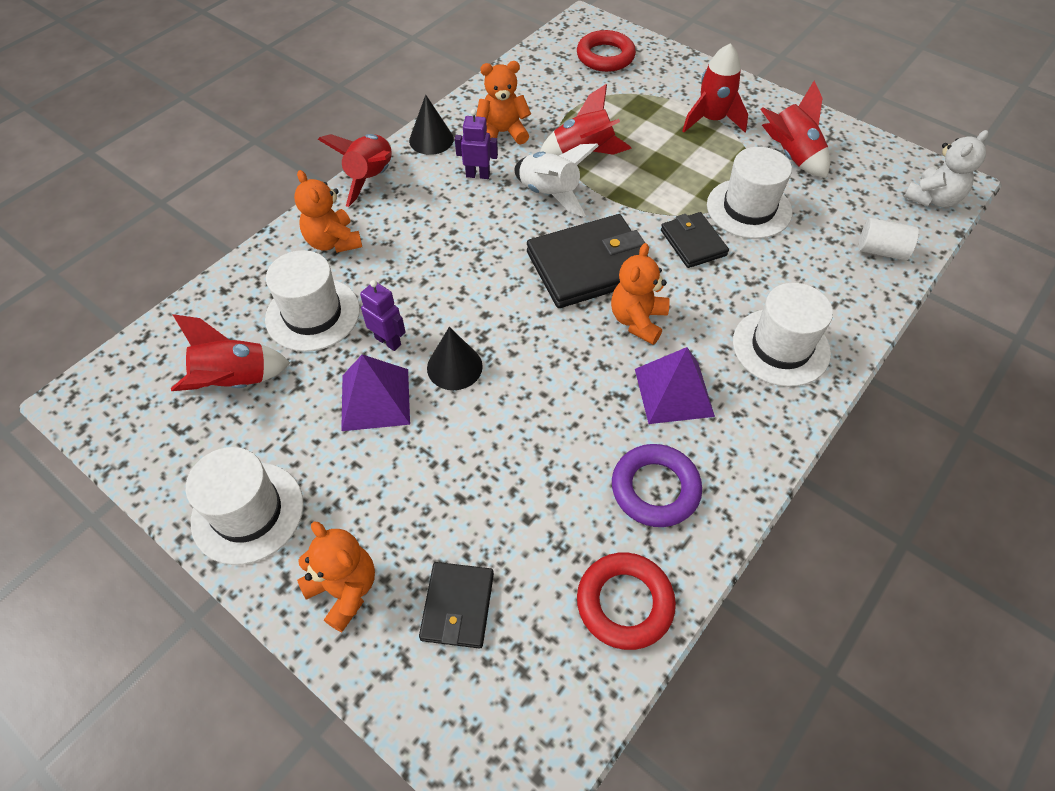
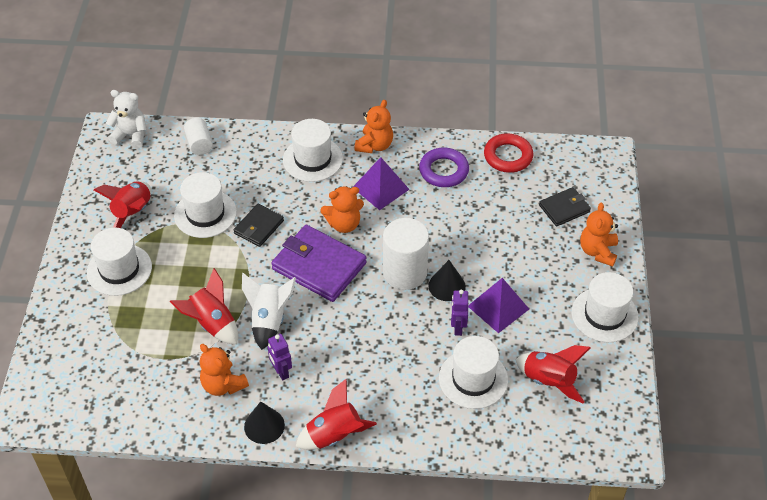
camera: 125 degrees left, 5 degrees down
orange teddy bear [294,170,362,253] -> orange teddy bear moved to [355,100,393,153]
black wallet [527,214,648,308] -> purple wallet [271,225,367,302]
red ring [577,30,636,72] -> none
red rocket [682,44,748,132] -> white hat [87,228,152,296]
none -> white cylinder [383,218,429,290]

